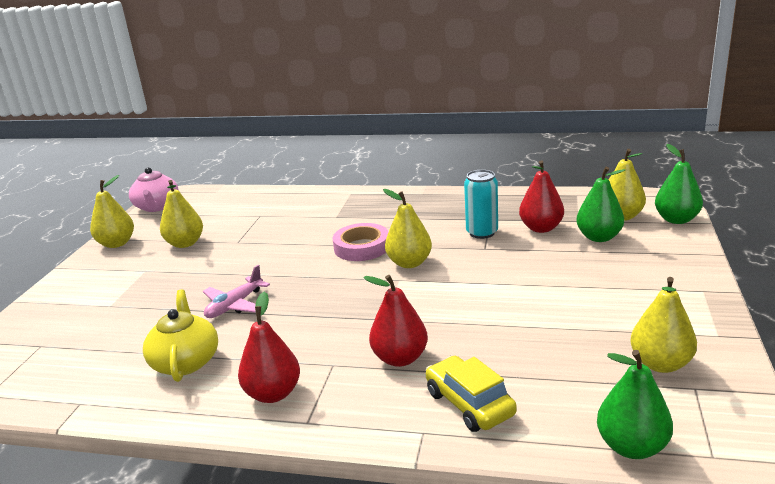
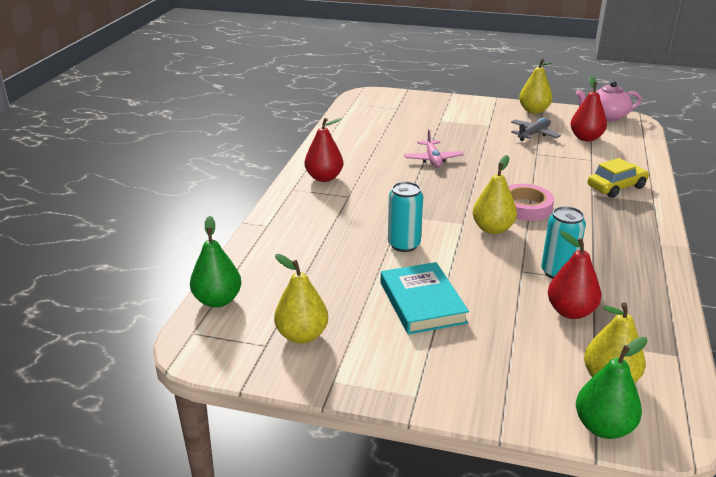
camera: 90 degrees right, 5 degrees up
yellow teapot [143,289,218,382] -> none
yellow pear [160,180,203,248] -> grey plane [511,118,561,141]
pink plane [203,265,270,318] -> pink plane turned 135 degrees counterclockwise [404,129,463,168]
red pear [363,275,428,367] -> red pear moved to [570,76,607,141]
yellow car [426,356,517,432] -> yellow car moved to [588,158,649,198]
green pear [576,167,625,242] -> none
none -> turquoise book [381,262,469,334]
none -> turquoise can [388,182,423,252]

